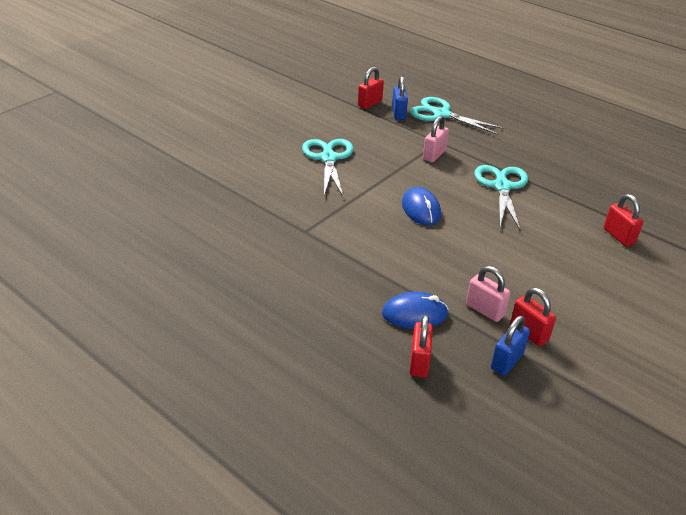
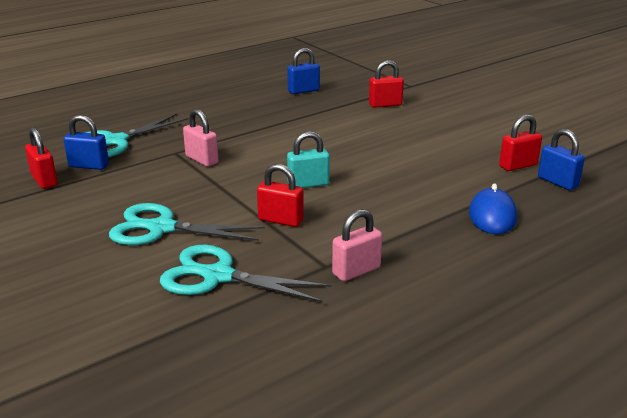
camera: 75 degrees left, 10 degrees down
blue mouse [402,187,441,225] -> turquoise padlock [287,131,330,188]
red padlock [410,314,433,377] -> red padlock moved to [257,164,304,227]
pink padlock [466,266,510,322] -> pink padlock moved to [332,209,382,281]
turquoise scissors [474,165,528,230] -> turquoise scissors moved to [160,245,331,302]
none -> blue padlock [287,48,320,94]

